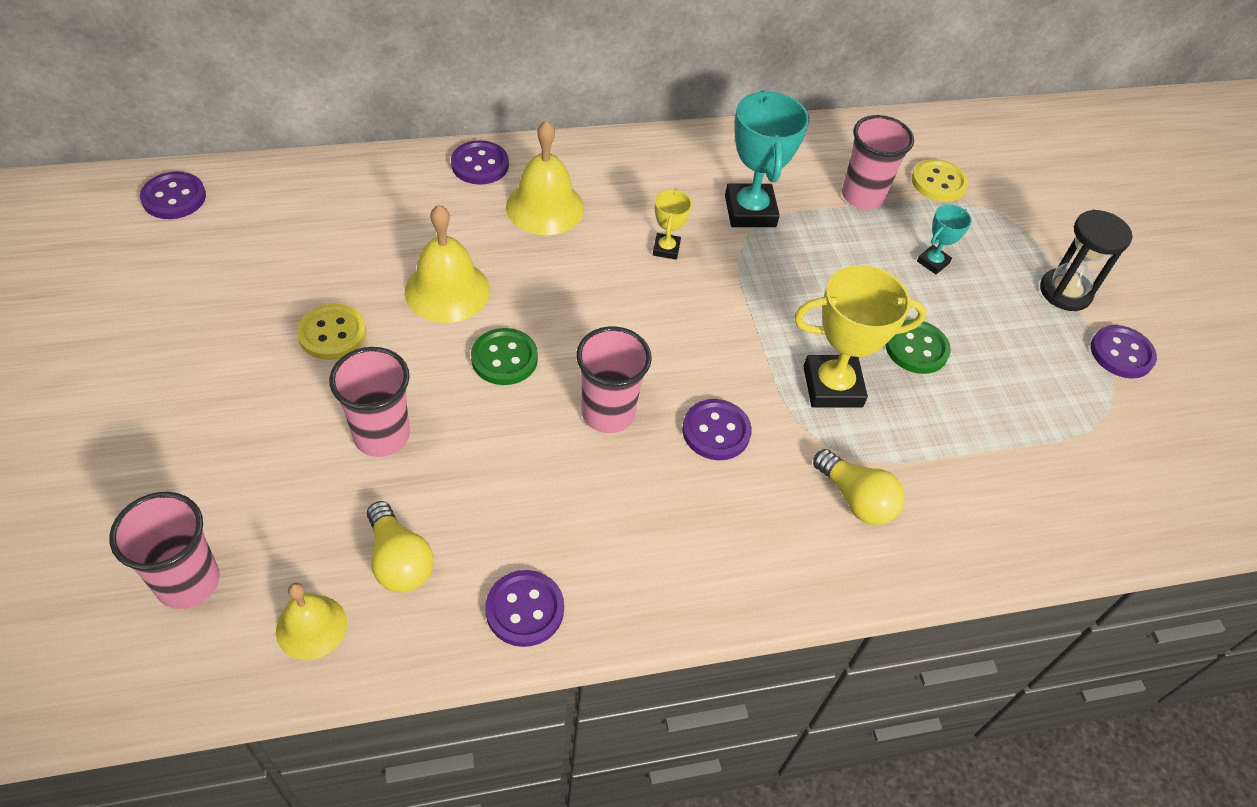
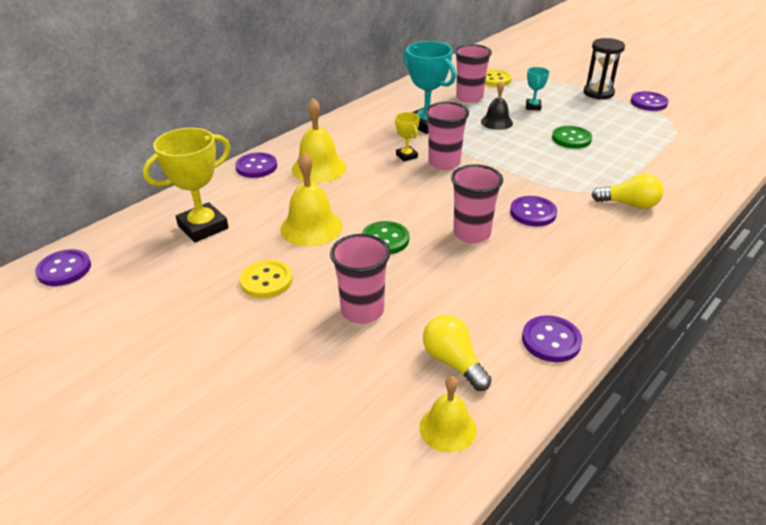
camera: 30 degrees left, 15 degrees down
pink cup [109,492,220,609] -> pink cup moved to [425,102,469,170]
yellow light bulb [367,501,433,593] -> yellow light bulb turned 150 degrees counterclockwise [423,315,492,391]
yellow trophy [794,265,927,408] -> yellow trophy moved to [143,128,231,242]
none -> black bell [481,81,513,130]

